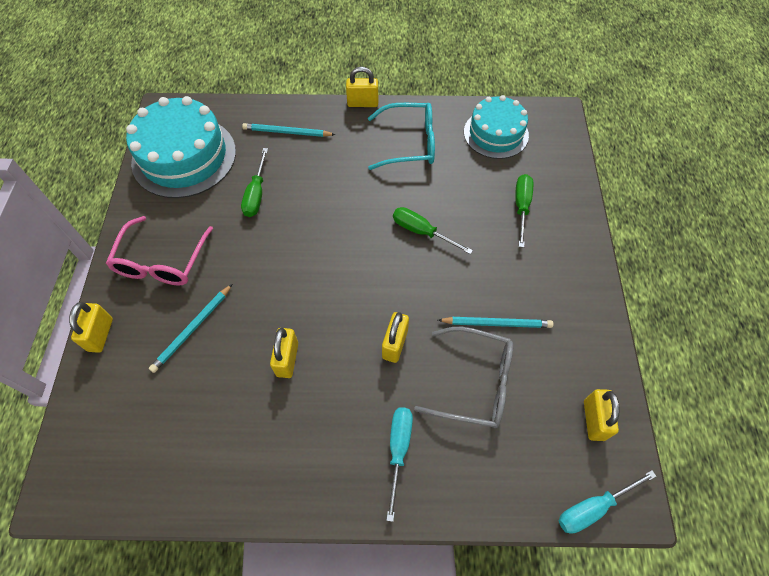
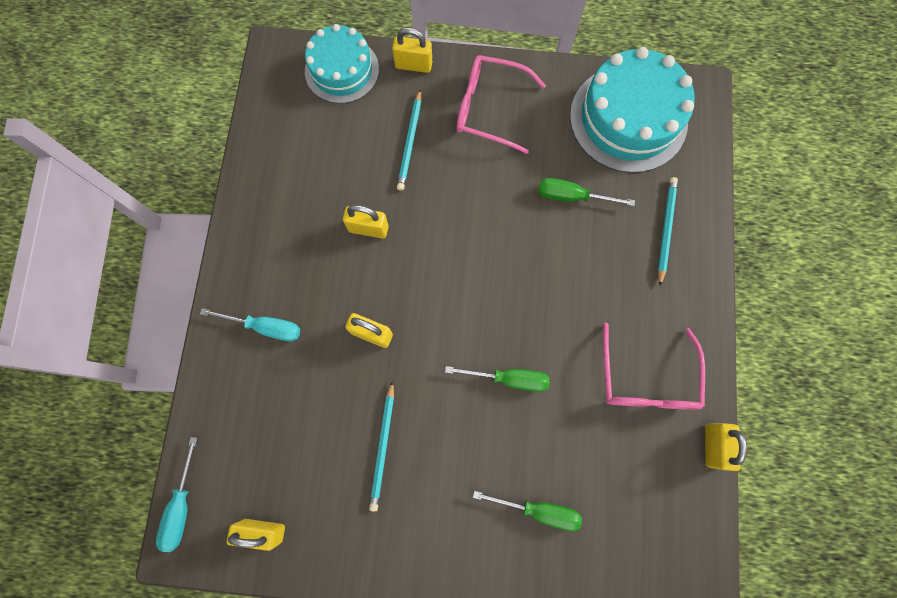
camera: 95 degrees right, 15 degrees up
turquoise pencil [149,284,232,373] -> turquoise pencil turned 120 degrees counterclockwise [397,89,421,191]
yellow padlock [346,67,378,107] -> yellow padlock moved to [705,423,747,471]
turquoise glasses [368,103,435,170] -> pink glasses [603,323,705,410]
green screwdriver [393,207,473,254] -> green screwdriver turned 60 degrees clockwise [445,366,549,392]
grey glasses [414,327,513,428] -> none
turquoise cake [464,95,529,159] -> turquoise cake moved to [305,24,379,104]
turquoise screwdriver [559,470,657,534] -> turquoise screwdriver turned 150 degrees counterclockwise [156,437,197,552]

